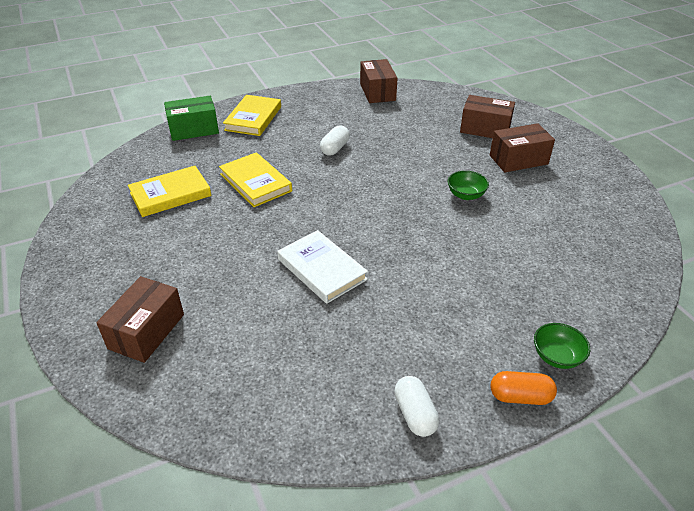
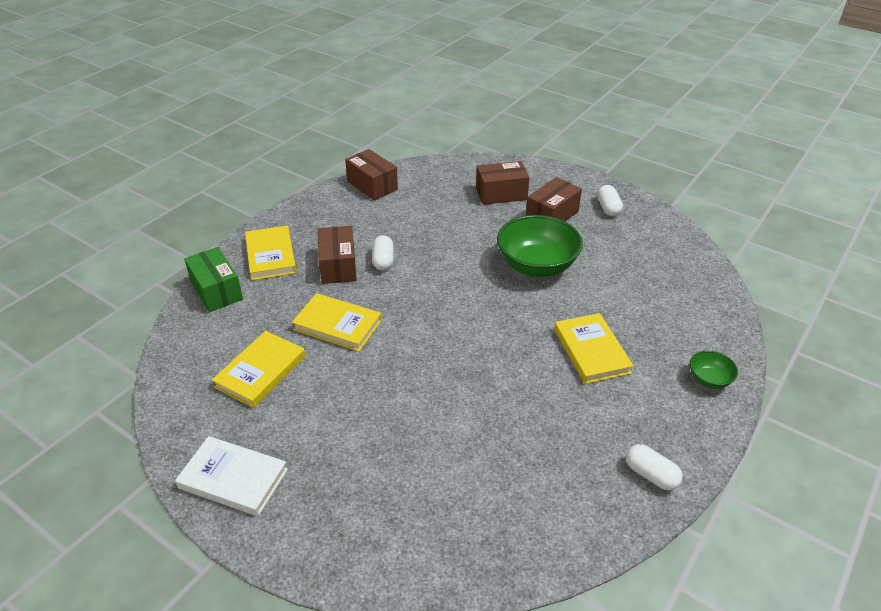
camera: 30 degrees left, 0 degrees up
brown box [96,276,184,363] -> brown box moved to [318,226,357,284]
green box [164,96,219,141] -> green box turned 75 degrees counterclockwise [184,247,243,312]
white book [277,230,368,304] -> white book moved to [175,436,288,516]
green bowl [448,171,489,200] -> green bowl [497,215,583,277], size x2.11
orange capsule [491,371,557,405] -> none
none -> yellow book [554,313,634,384]
none -> white capsule [597,185,623,216]

